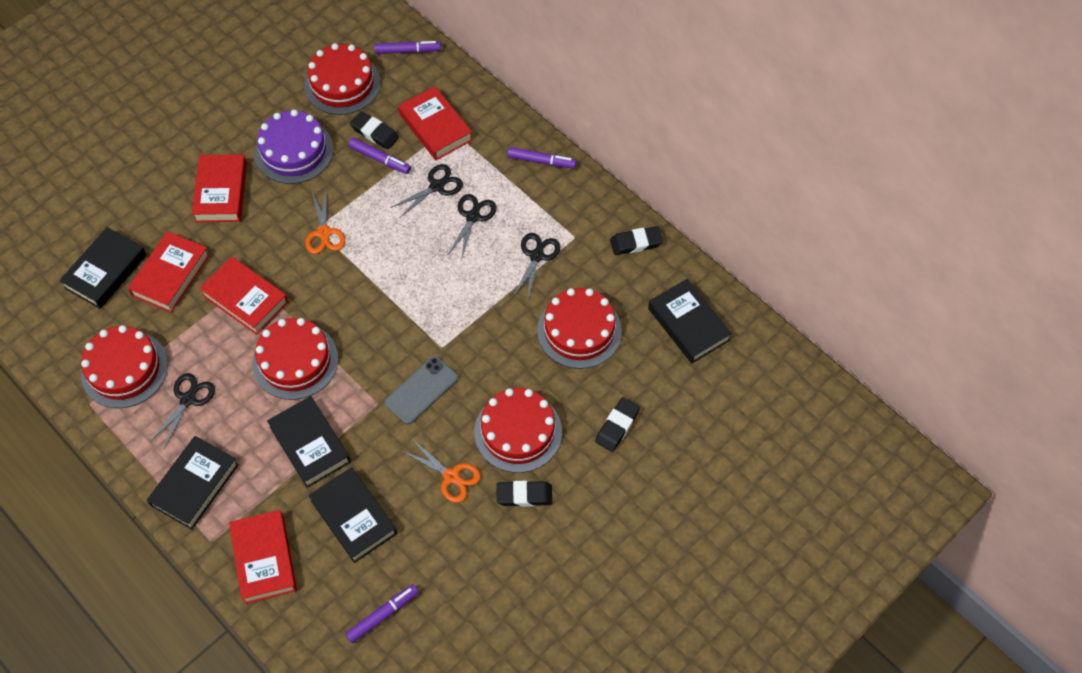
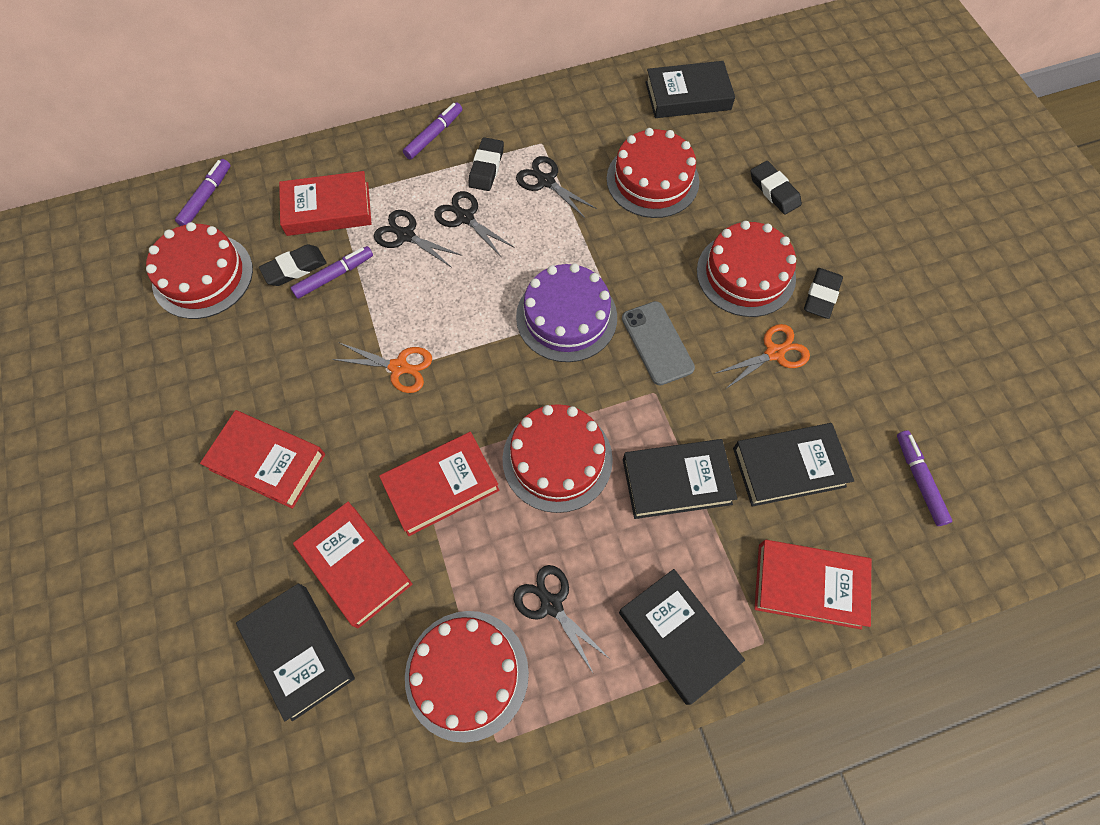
camera: 65 degrees left, 5 degrees up
purple cake [255,109,333,184] -> purple cake moved to [516,263,617,362]
black scissors [391,164,463,217] -> black scissors turned 45 degrees counterclockwise [374,210,462,268]
black eraser [610,226,663,255] -> black eraser moved to [468,137,504,191]

